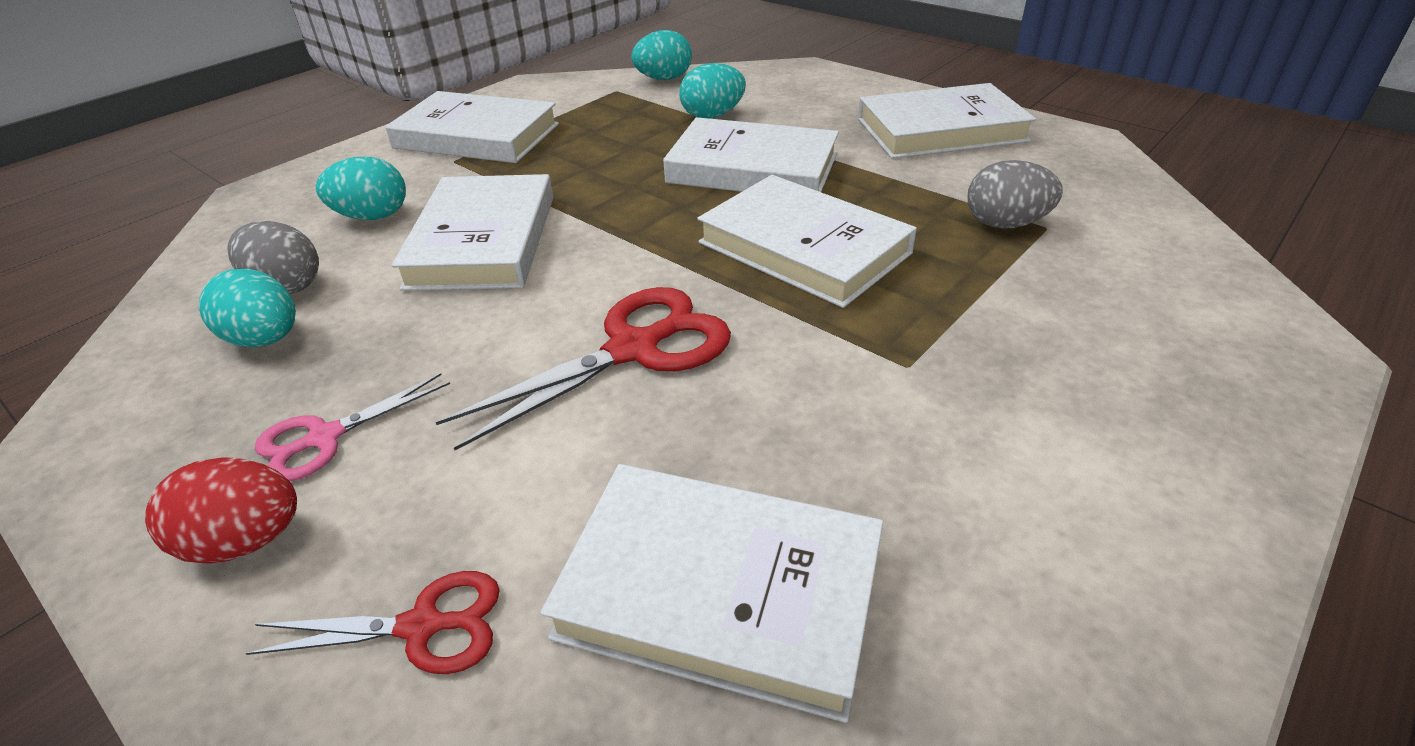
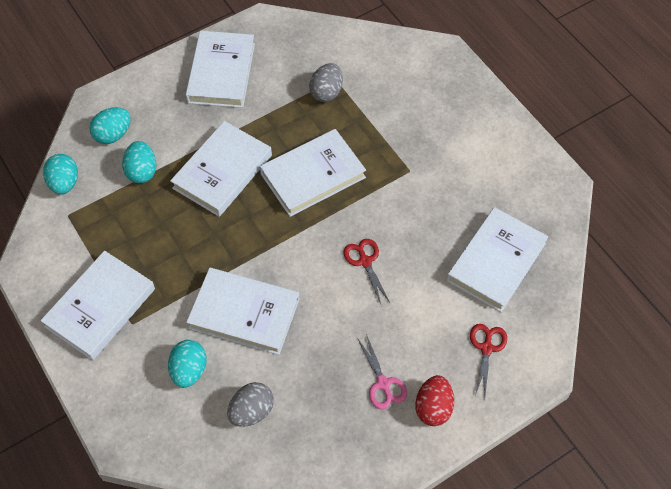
camera: 75 degrees left, 20 degrees up
turquoise egg [199,268,296,347] -> turquoise egg moved to [89,107,131,144]
red scissors [436,287,731,450] -> red scissors [344,239,390,304], size x0.59

